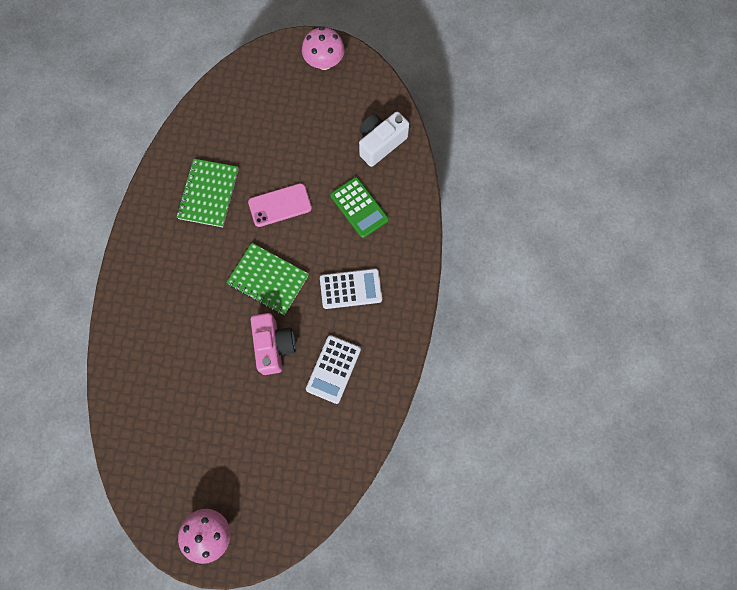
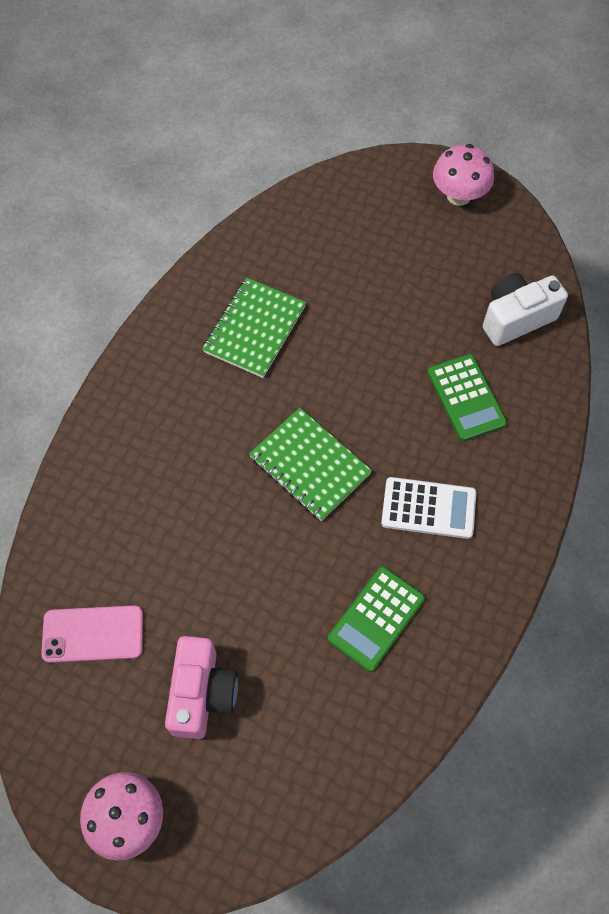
camera: 15 degrees right, 10 degrees down
pink phone [248,183,312,227] -> pink phone moved to [41,605,143,663]
pink camera [251,313,295,375] -> pink camera moved to [165,636,238,739]
white calculator [306,335,361,404] -> green calculator [328,567,425,672]

